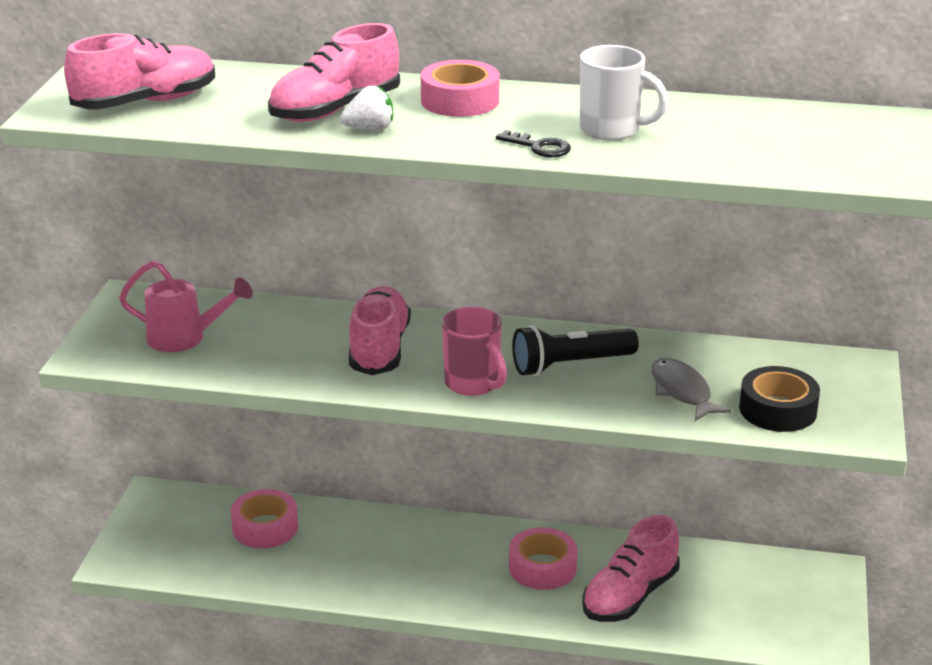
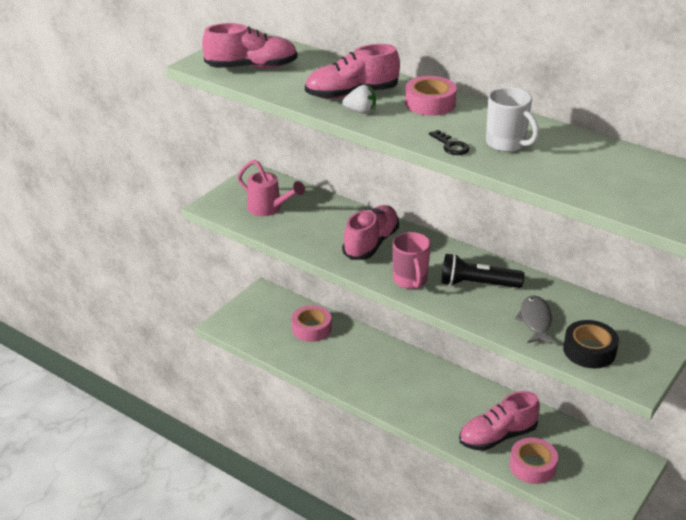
camera: 25 degrees right, 5 degrees up
pink tape [509,528,578,590] -> pink tape moved to [509,438,558,484]

